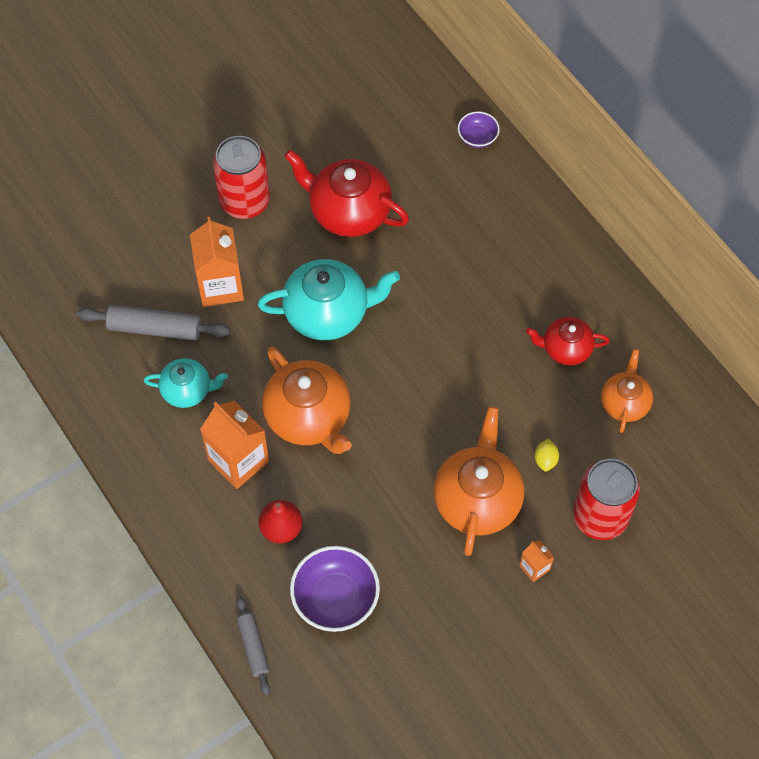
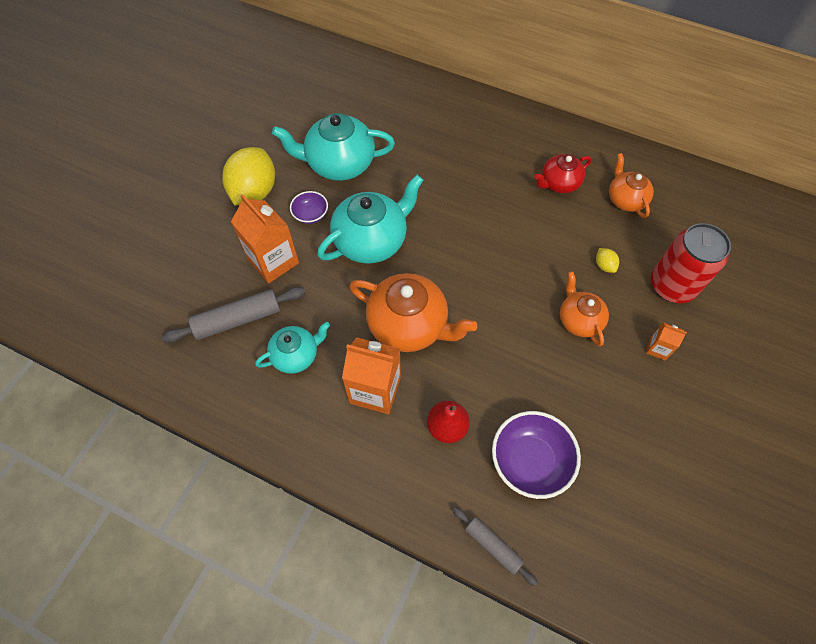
camera: 30 degrees left, 0 degrees up
red can [213,136,270,219] -> yellow lemon [222,147,275,205]
red teapot [284,150,409,237] -> turquoise teapot [272,113,395,181]
orange teapot [433,406,525,556] -> orange teapot [560,271,609,347], size x0.59
purple bowl [458,111,500,148] -> purple bowl moved to [290,191,328,224]

